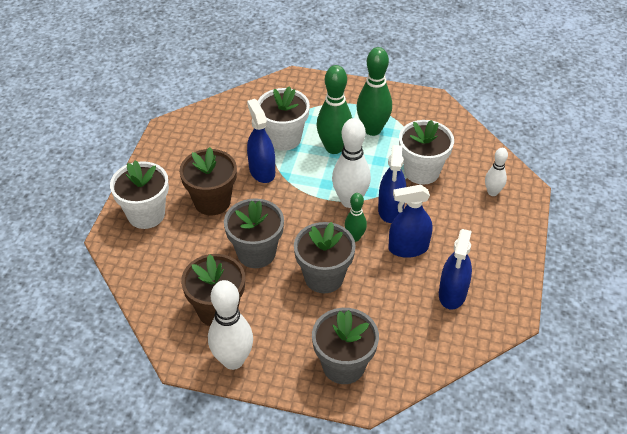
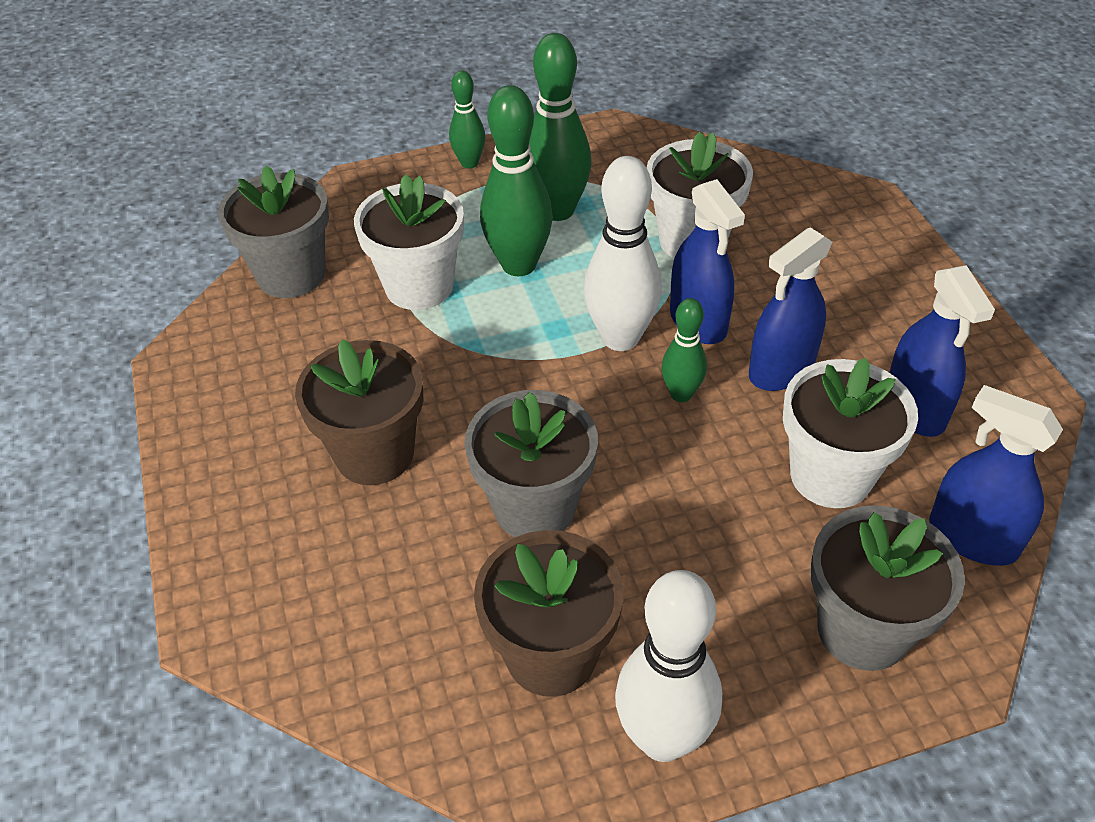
camera: 30 degrees left, 0 degrees up
white flower pot [110,160,169,229] -> white flower pot moved to [783,358,918,508]
blue spray bottle [247,99,275,183] -> blue spray bottle moved to [929,385,1063,566]
grey flower pot [294,222,356,293] -> grey flower pot moved to [218,166,329,298]
white bowling pin [485,148,508,196] -> none
none -> green bowling pin [449,70,485,169]

